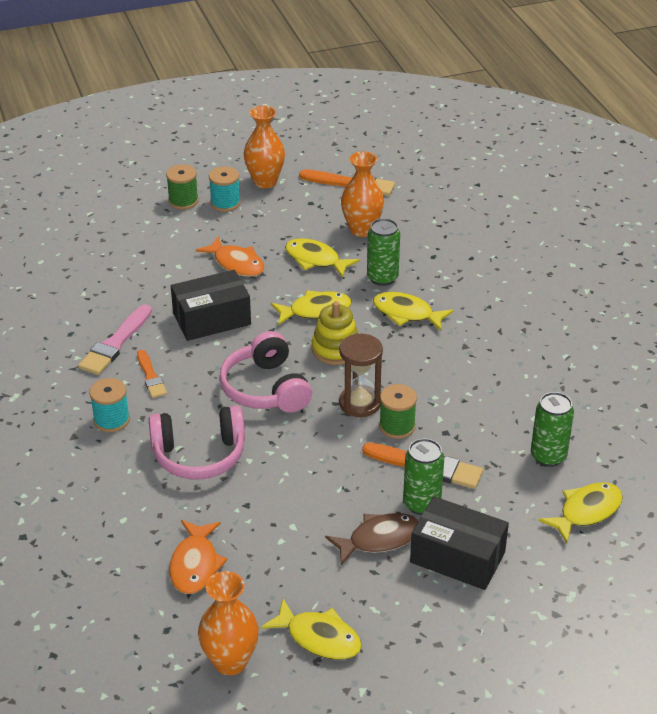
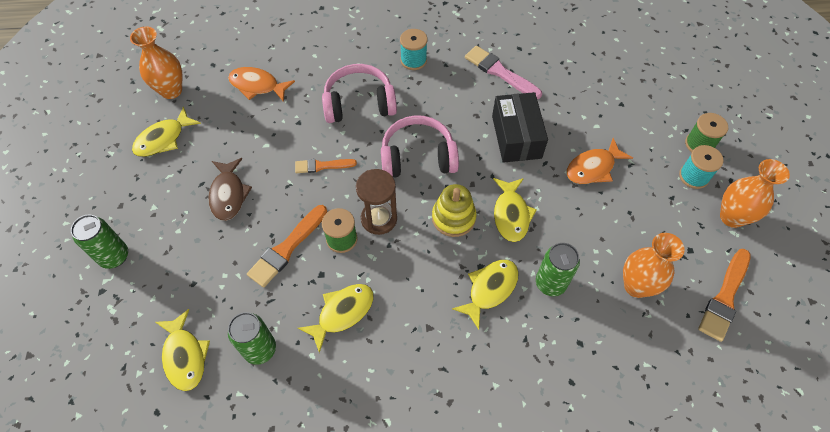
camera: 105 degrees right, 20 degrees up
orange brush [137,350,167,398] -> orange brush moved to [295,159,357,173]
pink headphones [149,405,245,479] -> pink headphones turned 75 degrees clockwise [322,64,397,123]
yellow fish [285,238,360,278] -> yellow fish moved to [298,284,374,353]
green can [403,438,444,515] -> green can moved to [71,215,128,269]
black box [410,496,509,590] -> none

